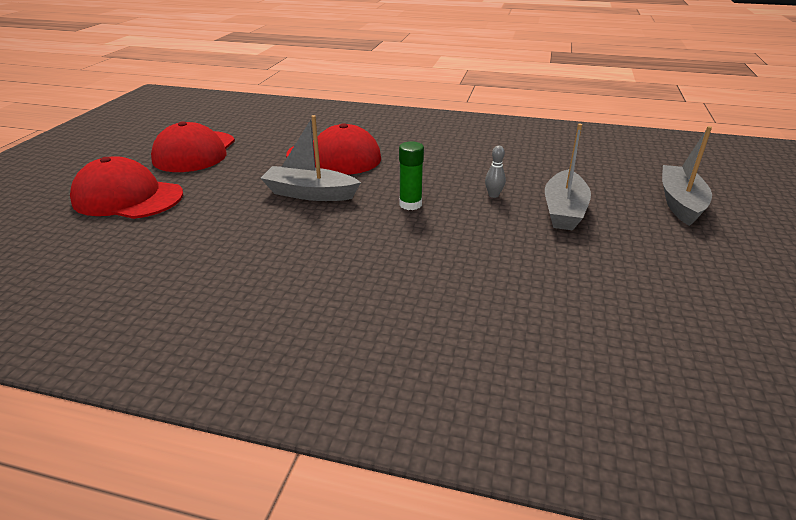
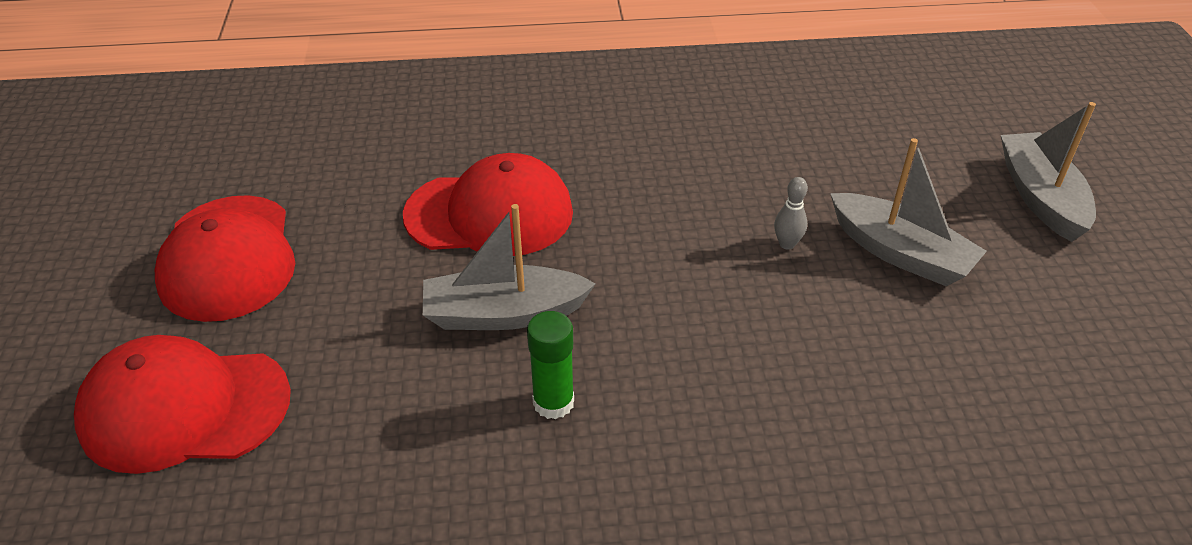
camera: 20 degrees left, 10 degrees up
green glue stick [399,141,424,210] -> green glue stick moved to [527,311,574,419]
grey boat [545,124,591,231] -> grey boat turned 45 degrees counterclockwise [830,138,987,286]

